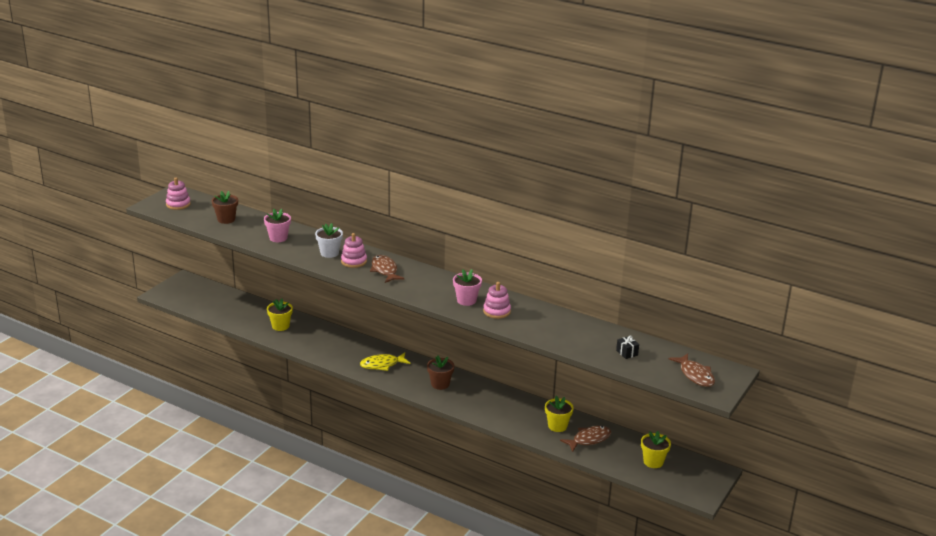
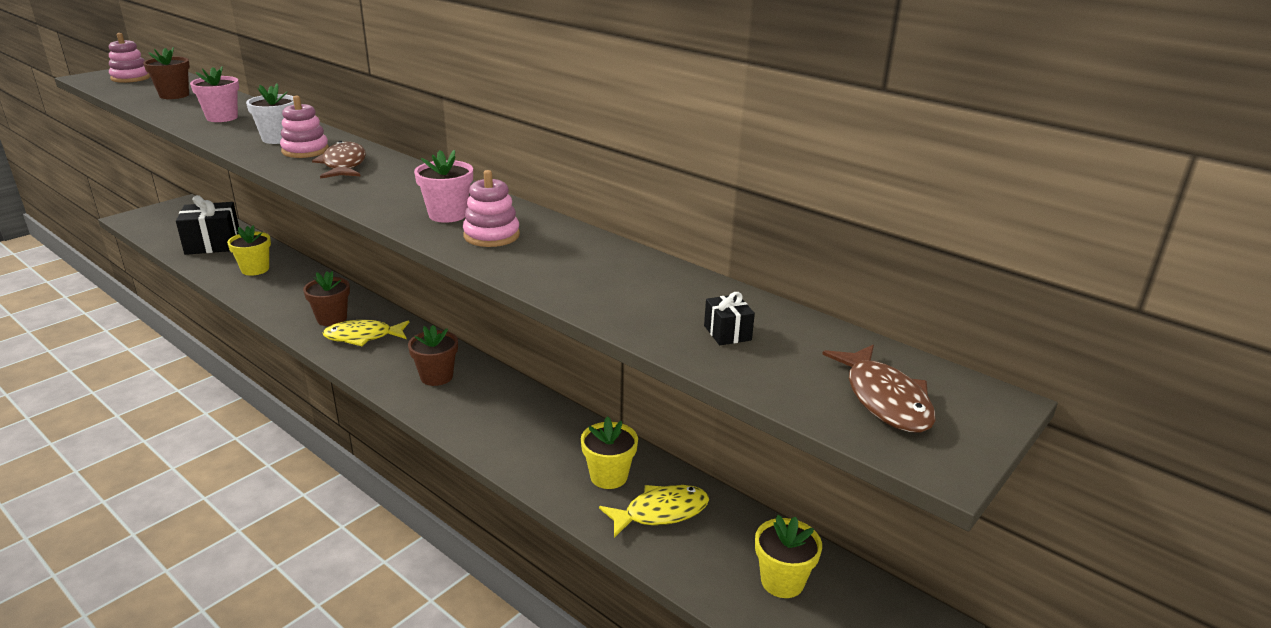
camera: 10 degrees right, 0 degrees up
brown fish [560,426,611,452] -> yellow fish [599,485,709,538]
none -> black gift [176,195,239,255]
none -> brown flower pot [303,271,350,326]

